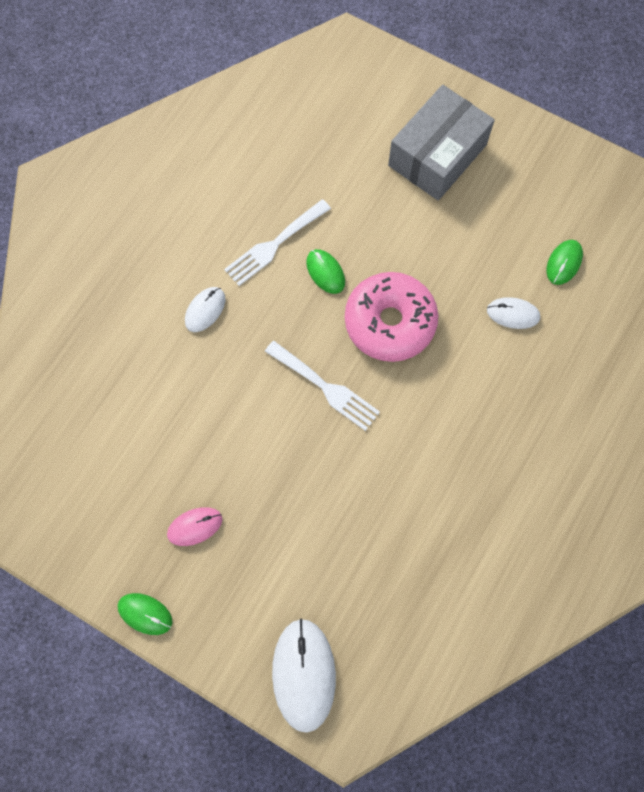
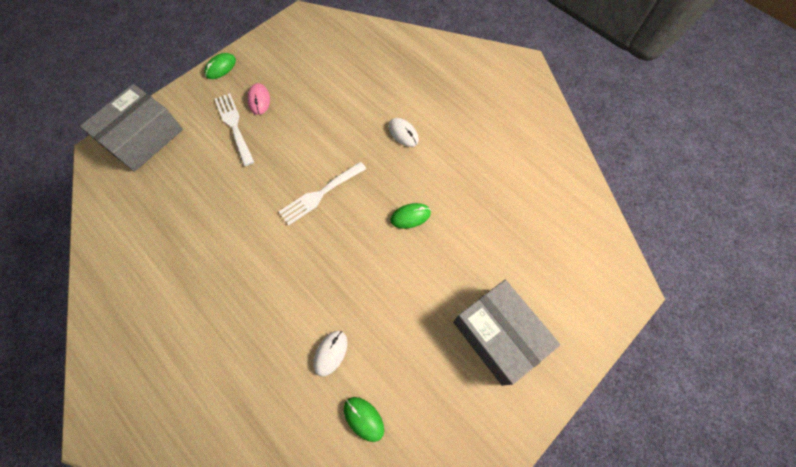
camera: 105 degrees right, 5 degrees down
white fork [224,199,331,286] -> white fork moved to [215,93,254,166]
white mouse [272,619,336,733] -> grey box [80,84,183,172]
pink donut [345,272,438,362] -> none

